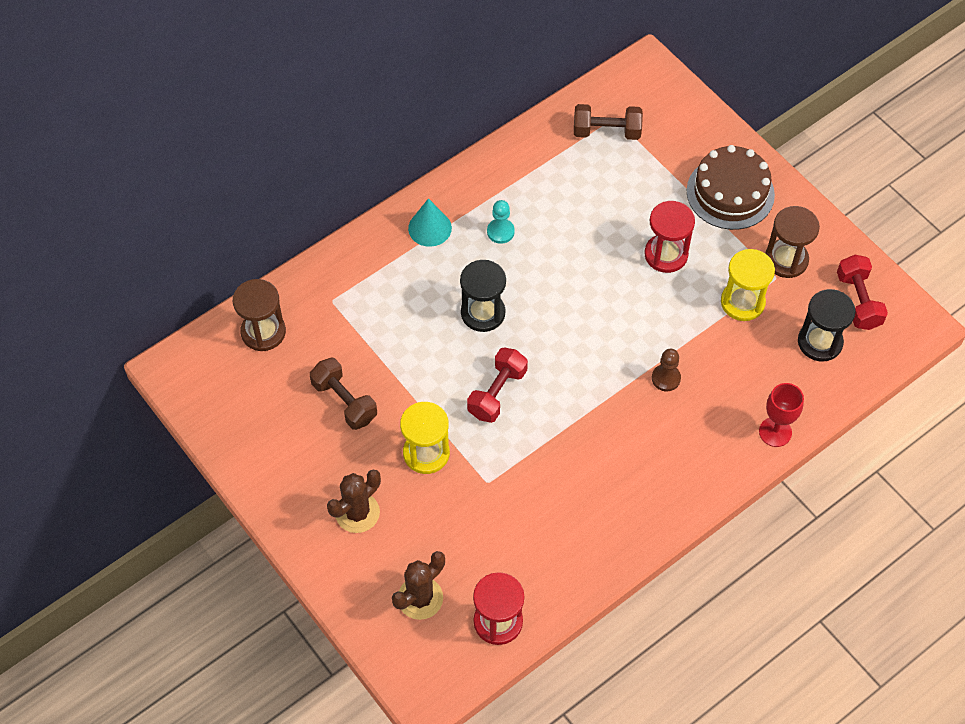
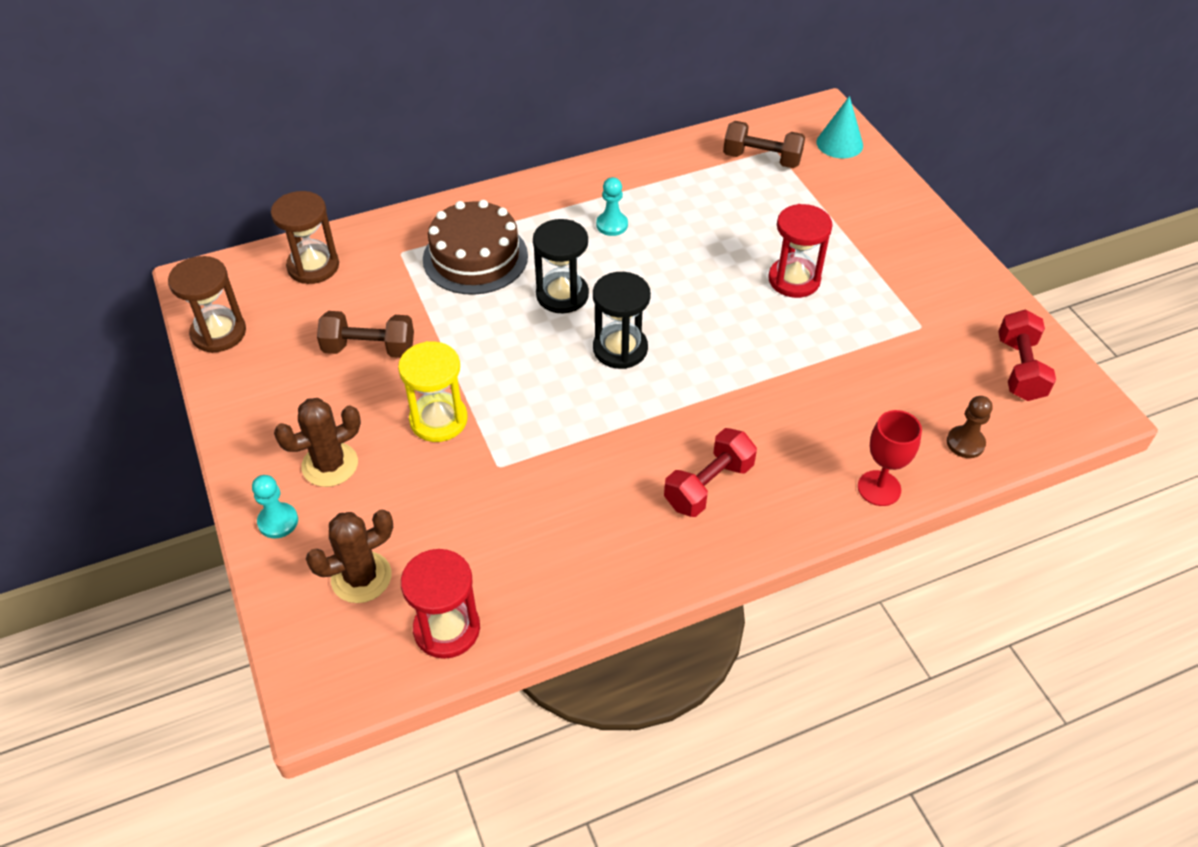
camera: 15 degrees right, 10 degrees down
brown dumbbell [310,358,377,430] -> brown dumbbell turned 60 degrees counterclockwise [317,311,414,358]
turquoise cone [408,198,452,247] -> turquoise cone moved to [816,96,863,159]
red dumbbell [467,348,528,423] -> red dumbbell moved to [664,428,757,517]
brown pawn [652,349,681,391] -> brown pawn moved to [947,396,992,458]
brown cake [687,145,775,230] -> brown cake moved to [423,200,528,295]
yellow hourglass [721,249,775,321] -> none
brown hourglass [765,206,820,278] -> brown hourglass moved to [168,256,246,353]
black hourglass [798,289,856,362] -> black hourglass moved to [593,272,651,369]
none -> turquoise pawn [252,475,298,538]

